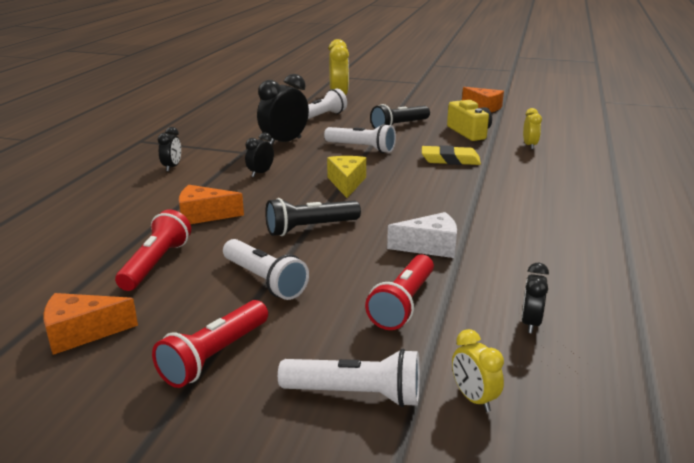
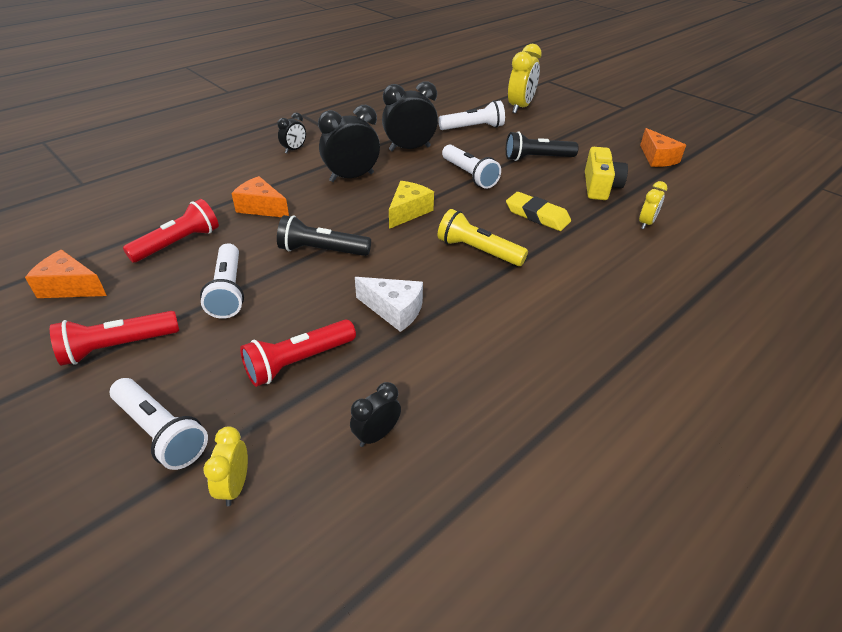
camera: 30 degrees right, 15 degrees up
black clock [245,132,274,177] -> black clock [318,105,380,182], size x1.86
none -> yellow flashlight [438,209,528,266]

